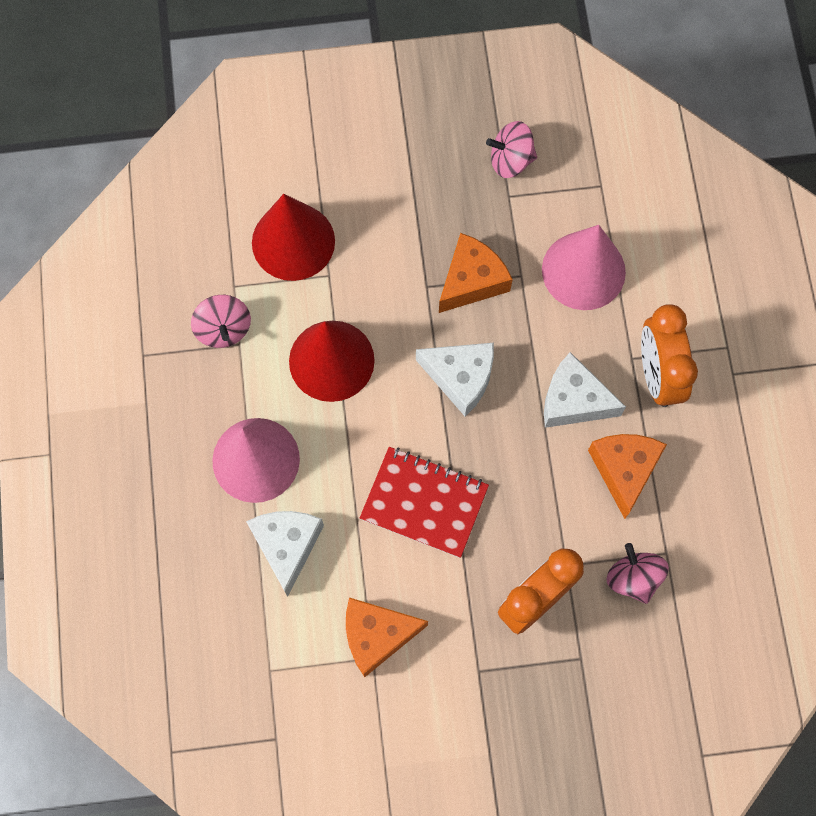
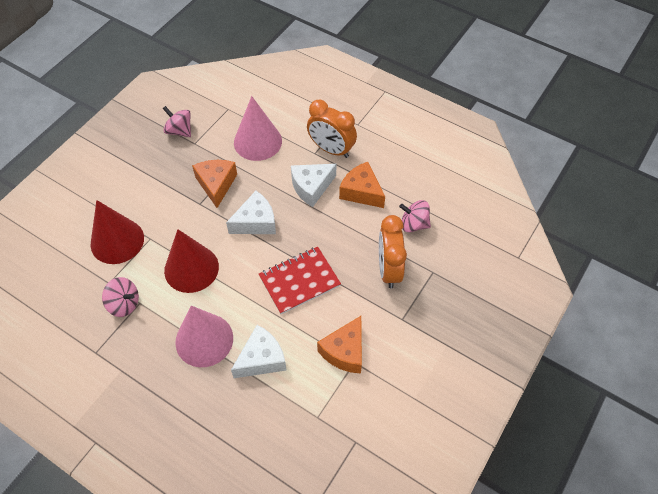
camera: 50 degrees left, 15 degrees down
white cheese [246,511,324,597] -> white cheese turned 105 degrees clockwise [231,325,287,378]
pink spinning top [486,121,537,178] -> pink spinning top turned 90 degrees clockwise [163,106,191,137]

